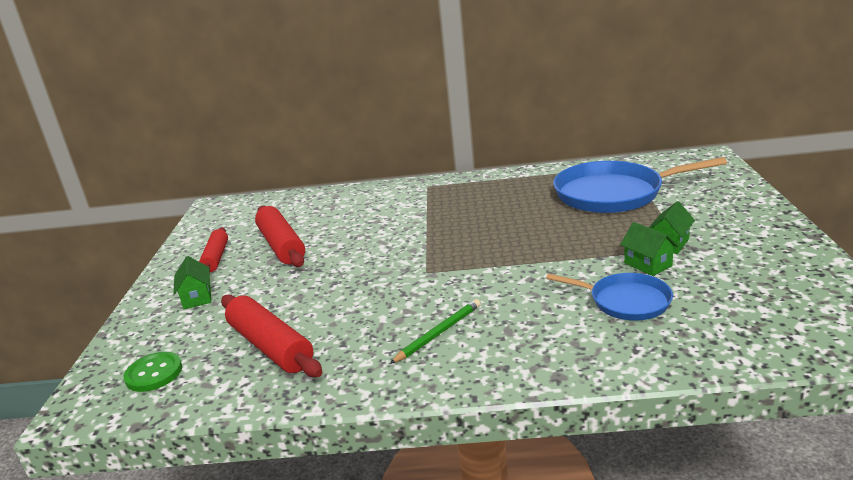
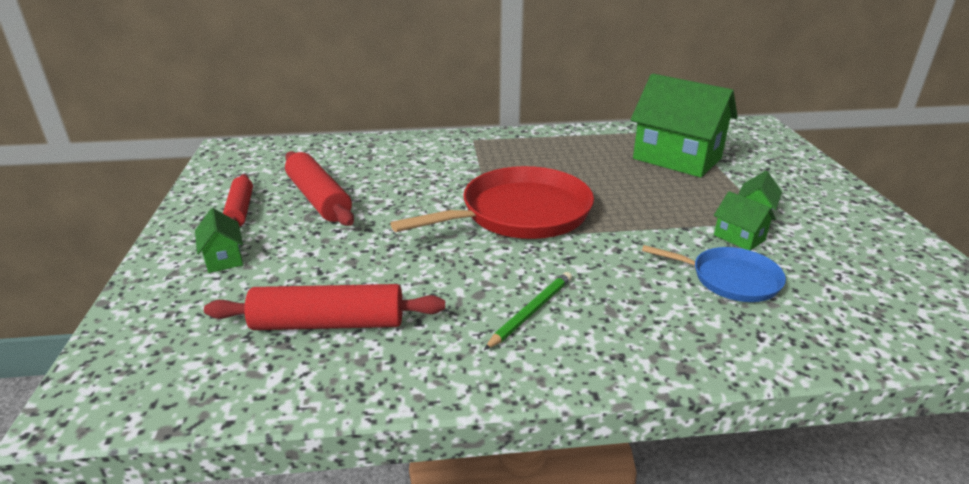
camera: 10 degrees left, 5 degrees up
green button [124,352,182,392] -> none
red rolling pin [221,294,322,377] -> red rolling pin turned 45 degrees counterclockwise [204,284,445,330]
blue pan [553,157,727,213] -> green house [631,74,738,177]
none -> red pan [390,166,594,239]

